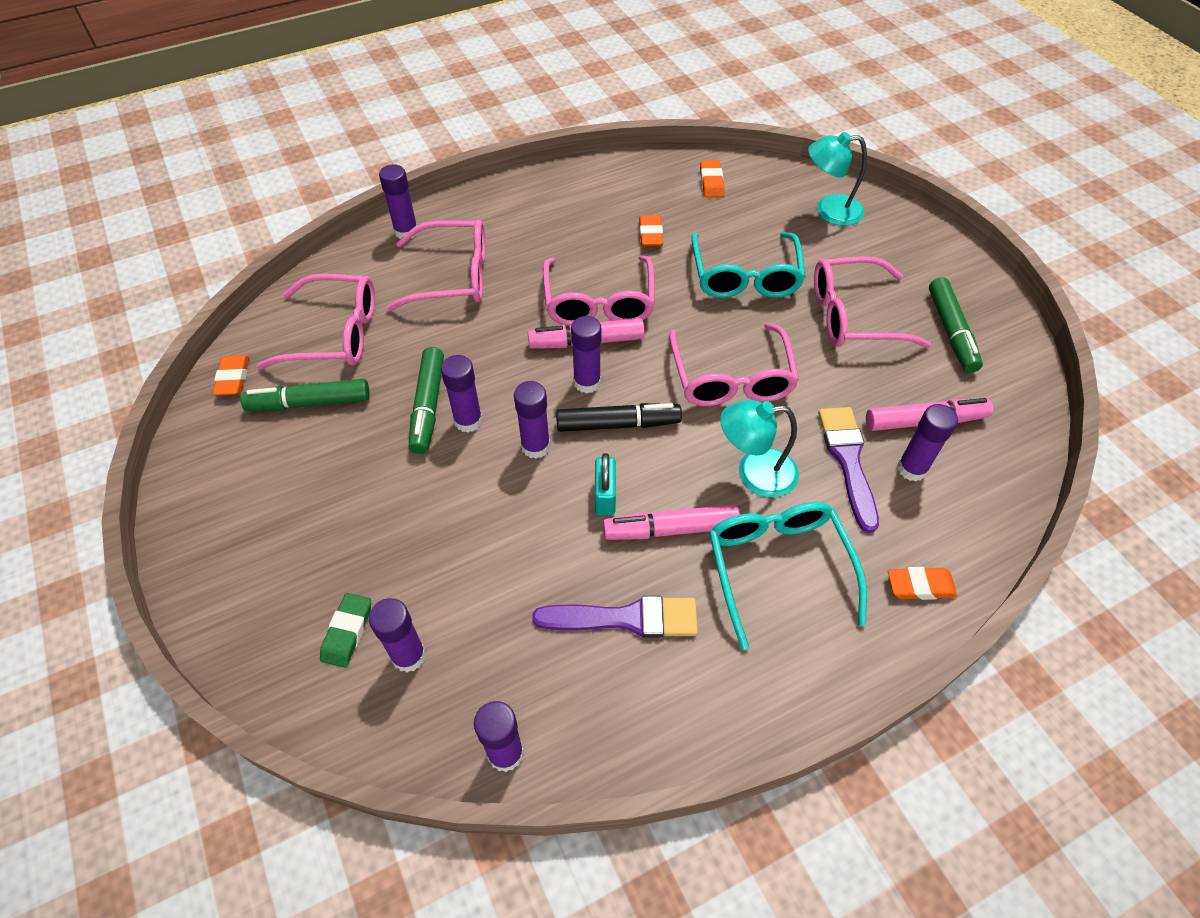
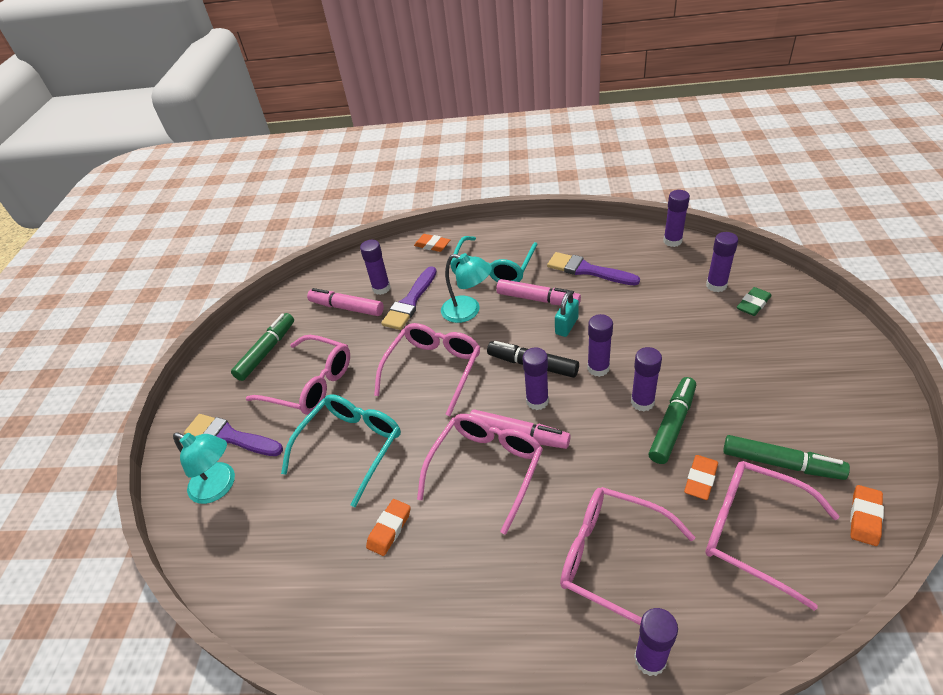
camera: 145 degrees left, 10 degrees down
orange eraser [700,160,724,198] -> orange eraser moved to [684,455,718,500]
none -> purple brush [184,414,283,456]

